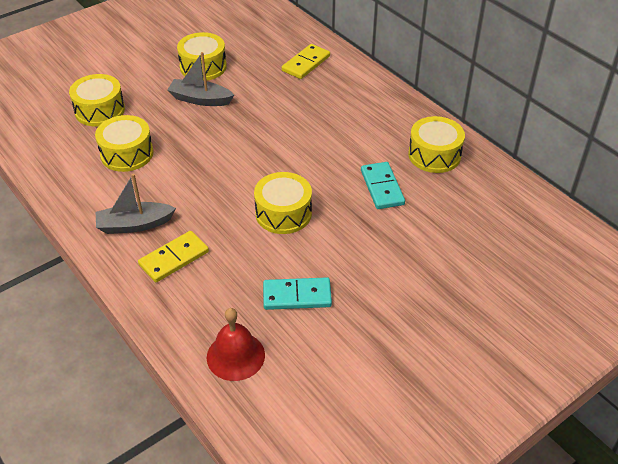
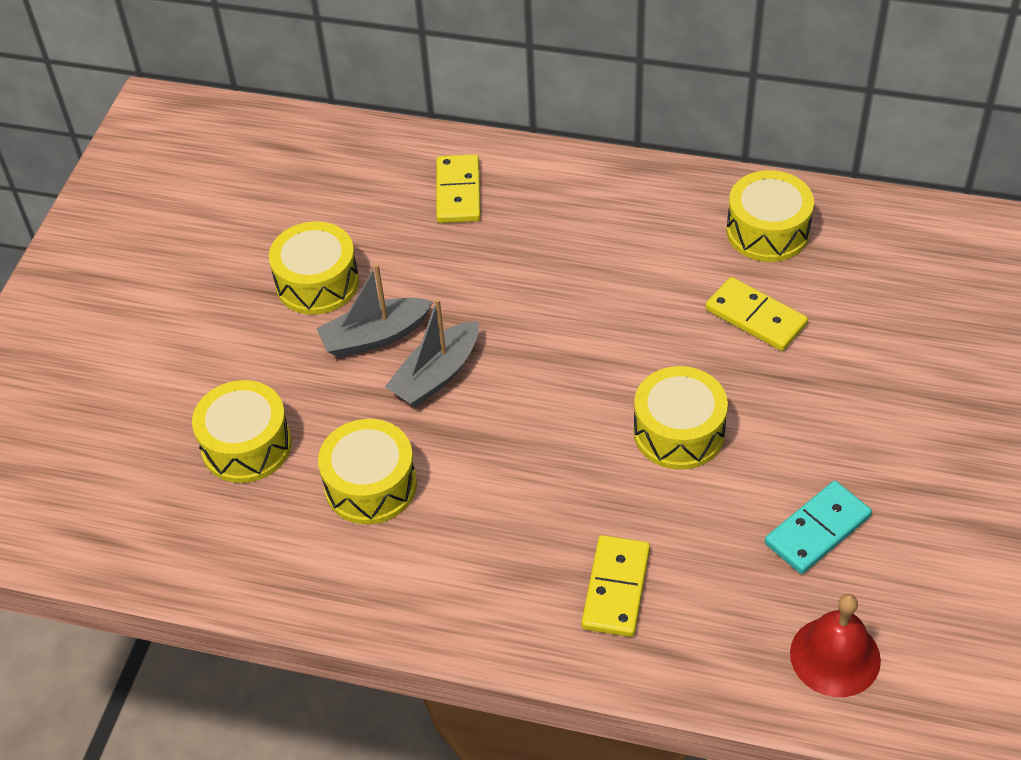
camera: 35 degrees left, 5 degrees up
grey boat [95,174,176,234] -> grey boat moved to [385,298,479,407]
turquoise domino [361,162,405,209] -> yellow domino [705,277,808,351]

